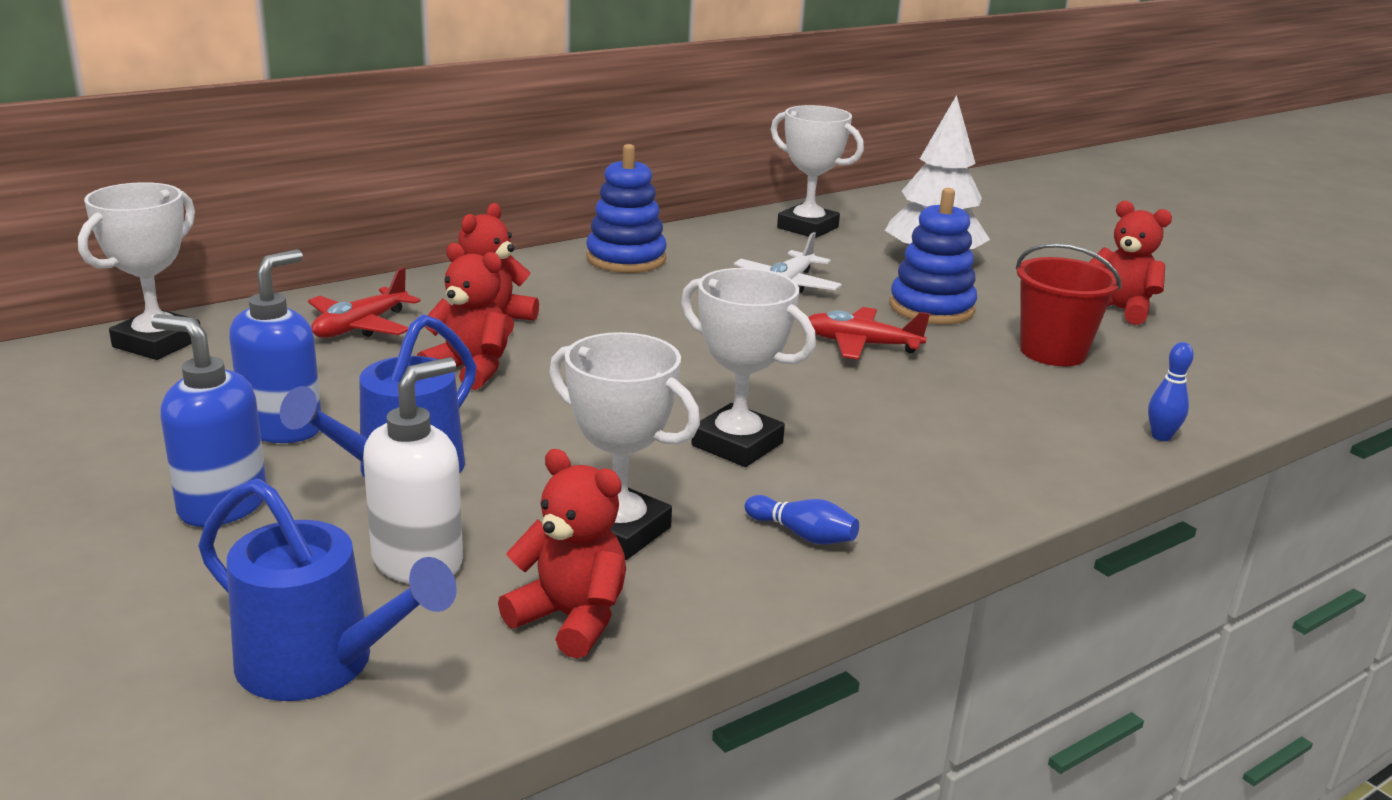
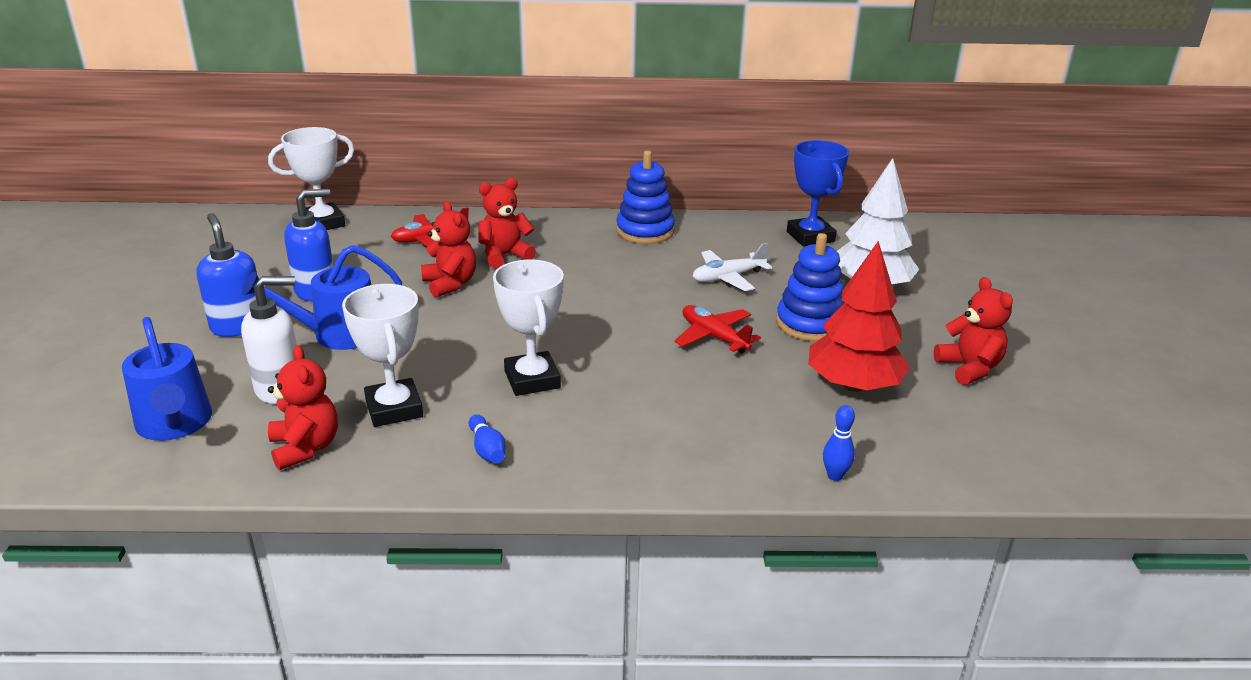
camera: 35 degrees right, 5 degrees up
white trophy [770,105,864,238] -> blue trophy [787,140,849,247]
red bucket [1016,243,1122,366] -> red tree [808,241,911,392]

